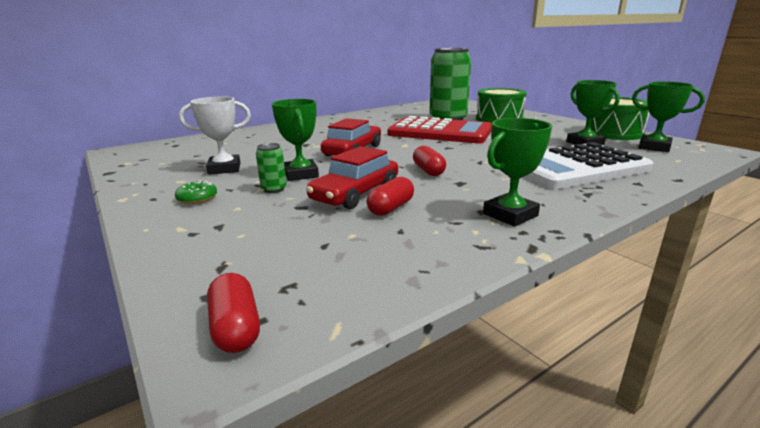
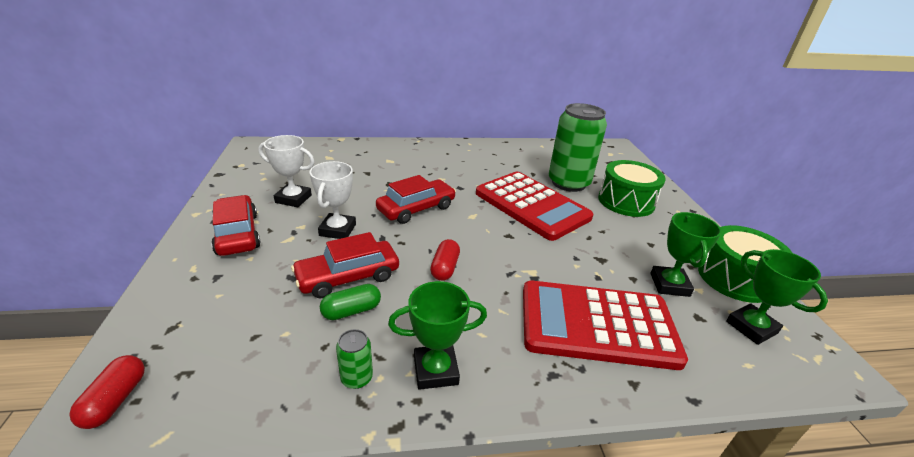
camera: 25 degrees right, 10 degrees up
green donut [175,180,217,204] -> red car [211,195,261,256]
green can [256,143,286,193] -> green can moved to [336,329,373,389]
green trophy [272,99,319,181] -> white trophy [309,161,356,239]
red capsule [367,177,414,216] -> green capsule [320,284,381,320]
white calculator [524,142,653,189] -> red calculator [523,281,688,370]

